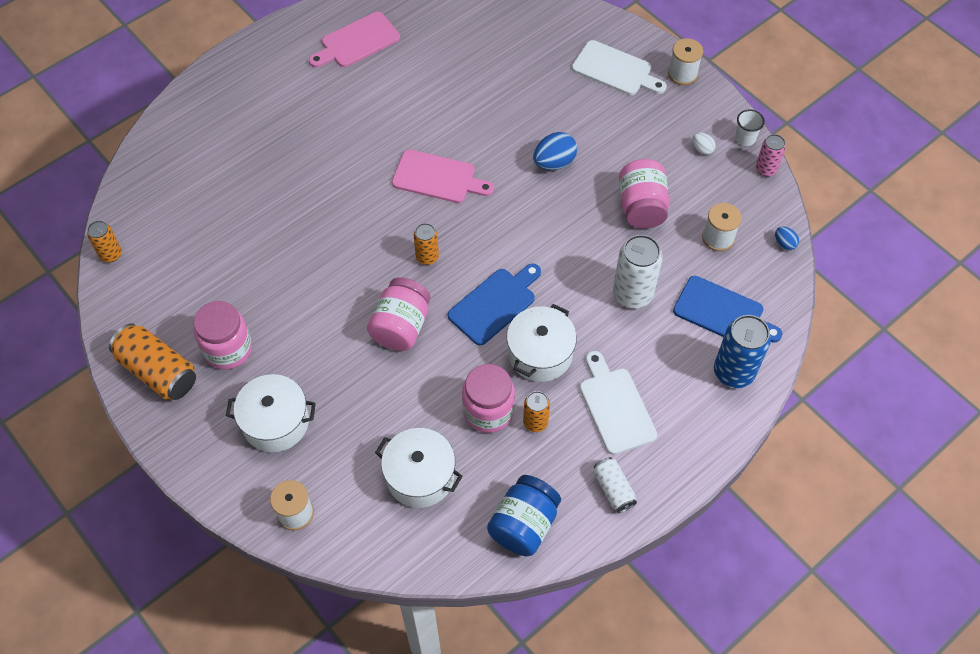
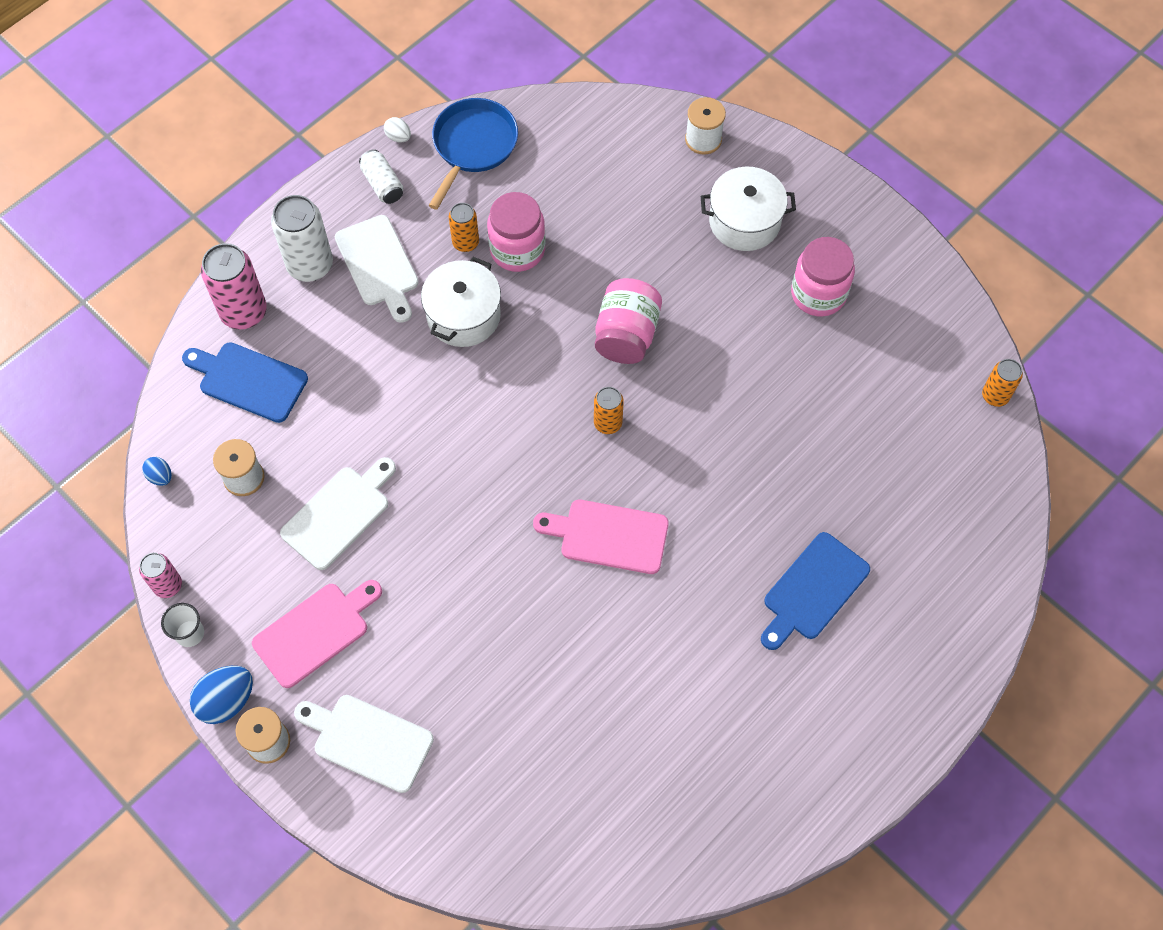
camera: 175 degrees right, 5 degrees up
orange can [109,323,196,400] -> none
pink cutting board [309,12,400,67] -> pink cutting board moved to [252,580,382,688]
white pot [375,428,463,508] -> none
blue cutting board [448,263,541,345] -> blue cutting board moved to [761,532,870,650]
blue jar [487,475,561,556] -> blue pan [428,98,518,210]
blue egg [533,132,577,170] -> blue egg moved to [190,666,253,724]
white can [613,235,663,309] -> white can moved to [271,195,333,282]
pink jar [619,159,669,229] -> white cutting board [280,457,396,570]
white egg [692,133,716,155] -> white egg moved to [384,117,411,143]
blue can [714,315,771,388] -> pink can [201,243,267,330]

